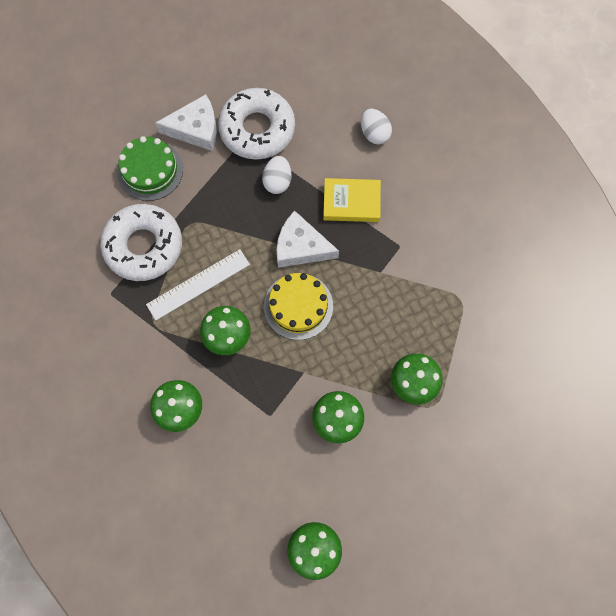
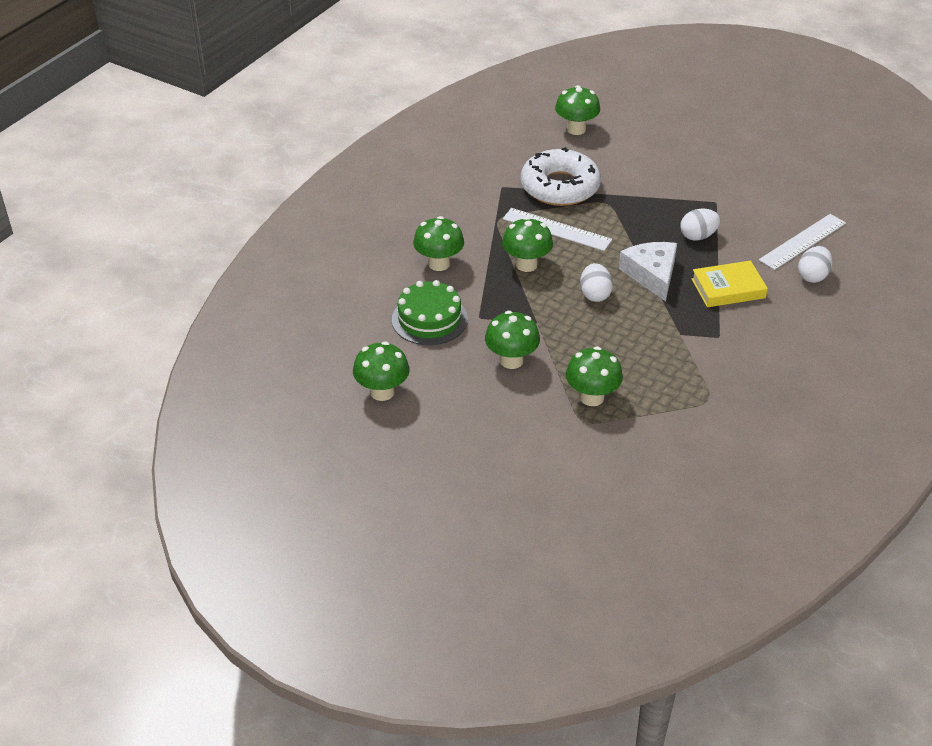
camera: 60 degrees right, 30 degrees down
green cake [117,136,183,201] -> green cake moved to [392,280,468,345]
white cheese [155,94,217,151] -> none
white donut [218,88,295,160] -> none
yellow cake [264,273,333,340] -> white egg [580,263,613,302]
yellow book [323,178,381,222] -> yellow book turned 75 degrees counterclockwise [692,261,768,307]
none -> green mushroom [555,85,600,135]
none -> white ruler [759,214,846,270]

